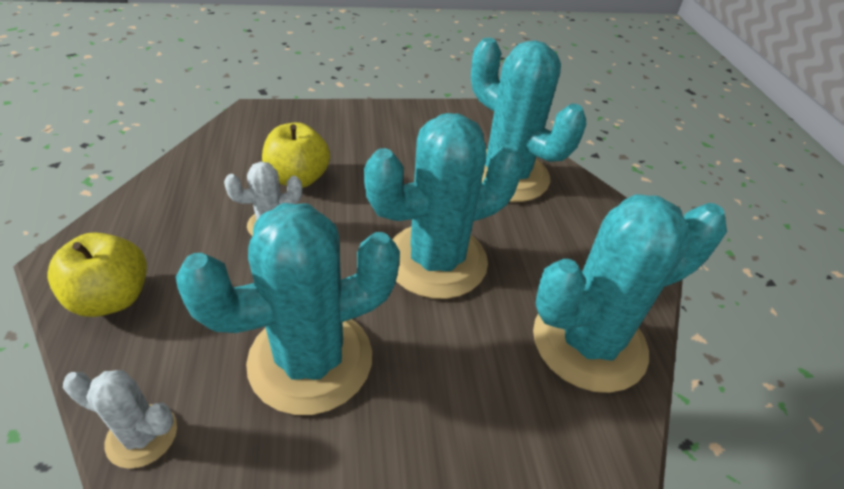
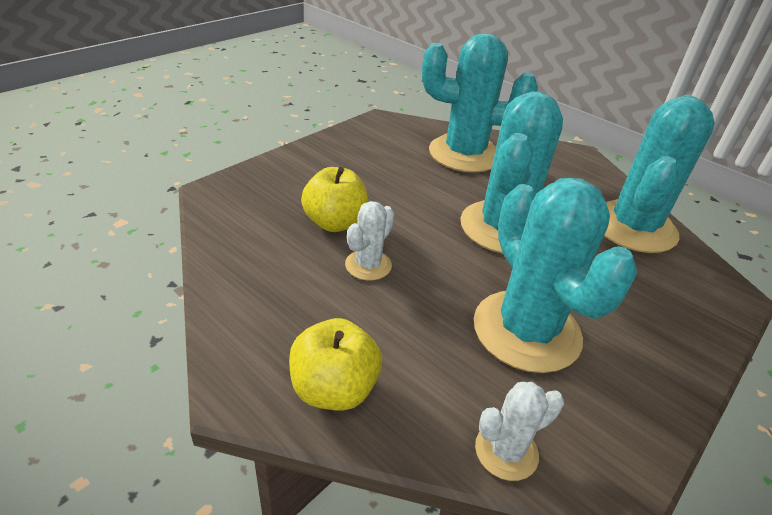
camera: 40 degrees left, 5 degrees down
turquoise cactus [176,203,400,415] -> turquoise cactus turned 45 degrees counterclockwise [474,178,638,373]

